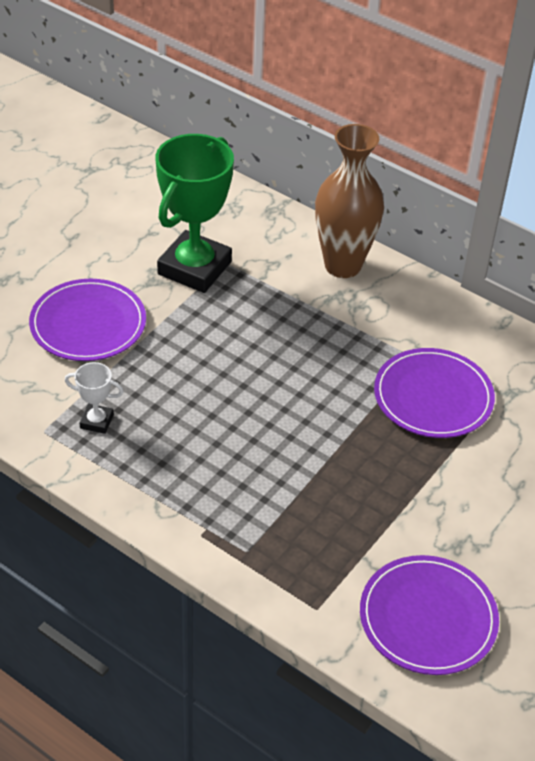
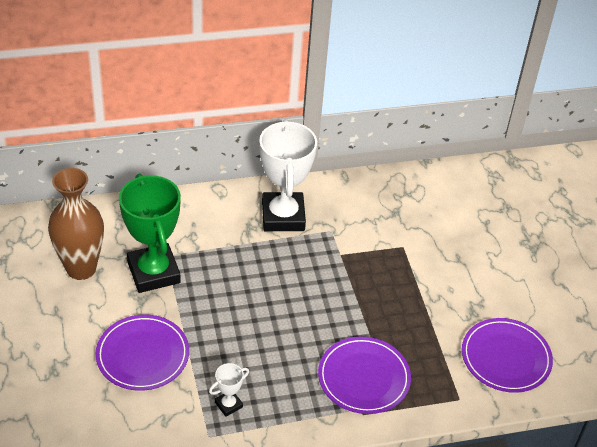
camera: 50 degrees left, 0 degrees up
brown vase [315,124,384,278] -> brown vase moved to [48,168,104,280]
purple plate [374,348,495,438] -> purple plate moved to [318,337,411,414]
none -> white trophy [259,119,317,231]

